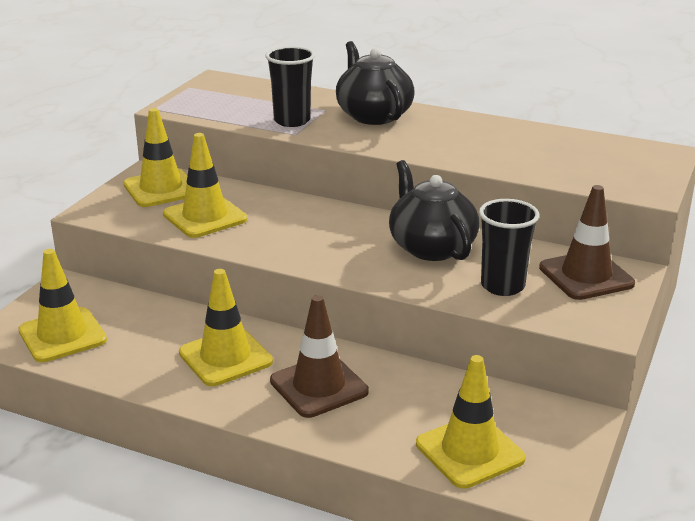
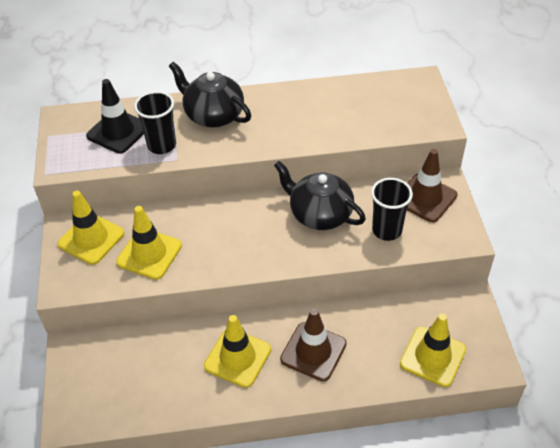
camera: 30 degrees left, 20 degrees up
yellow traffic cone [18,249,107,362] -> none
none -> black traffic cone [86,79,144,154]

